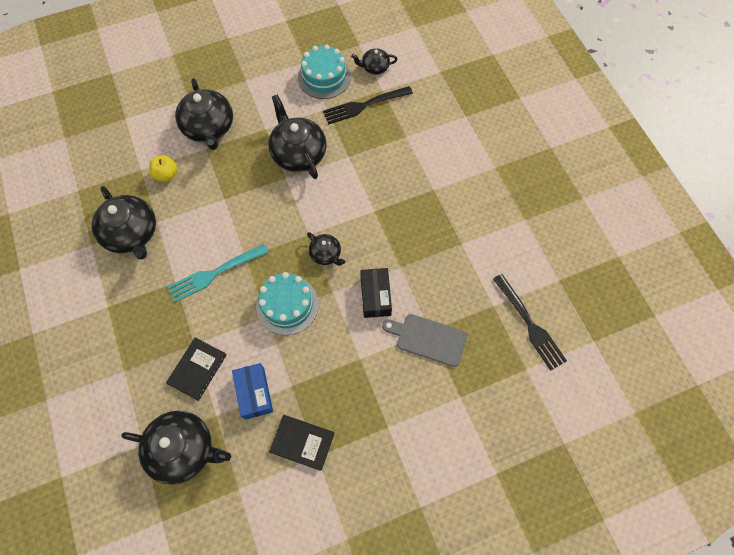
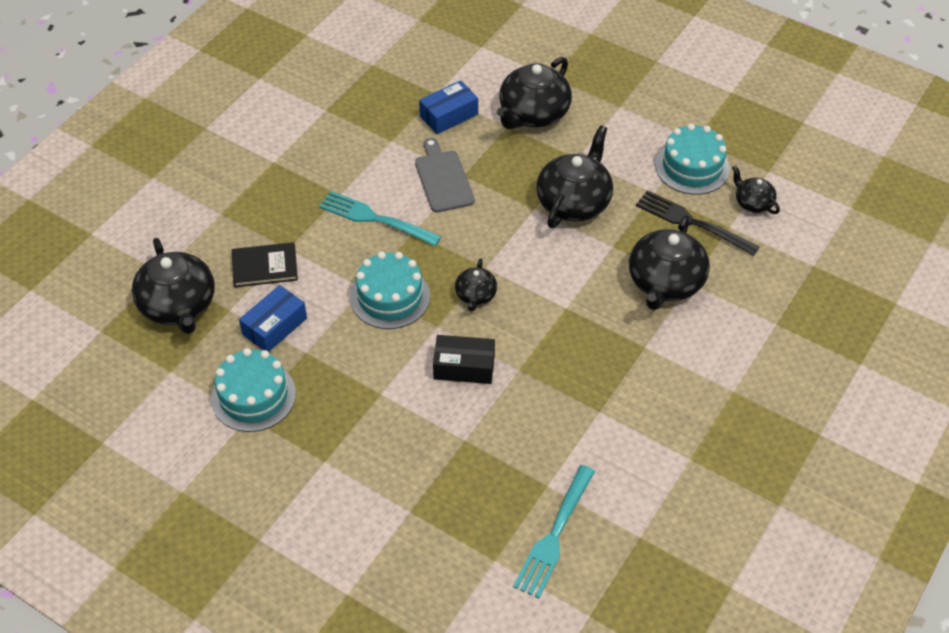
camera: 55 degrees right, 15 degrees down
black teapot [92,186,156,260] -> black teapot moved to [629,215,710,310]
yellow apple [149,155,177,182] -> blue box [419,80,478,134]
black book [269,415,335,471] -> turquoise cake [211,348,296,432]
black box [360,268,392,318] -> black box turned 45 degrees clockwise [433,335,495,384]
grey cutting board [382,314,467,367] -> grey cutting board moved to [415,138,475,213]
black fork [493,274,567,371] -> turquoise fork [513,465,595,598]

